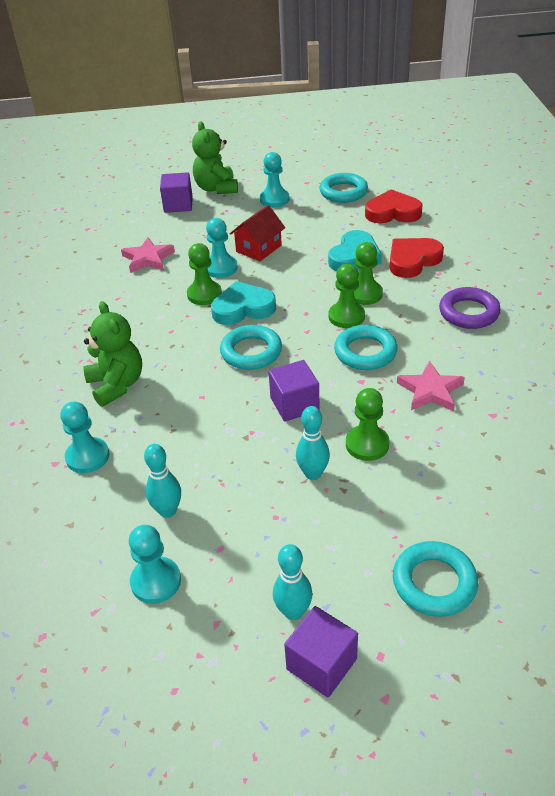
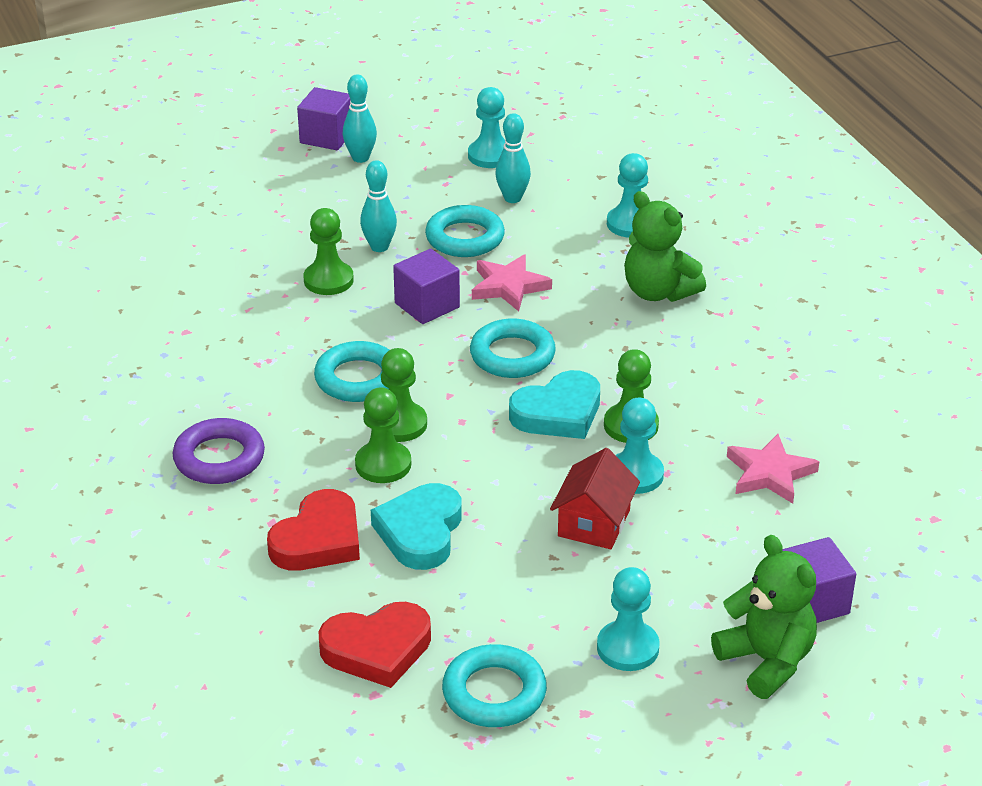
camera: 160 degrees right, 5 degrees down
turquoise ring [393,541,478,617] -> turquoise ring moved to [425,205,505,257]
pink star [397,361,465,411] -> pink star moved to [472,254,552,312]

